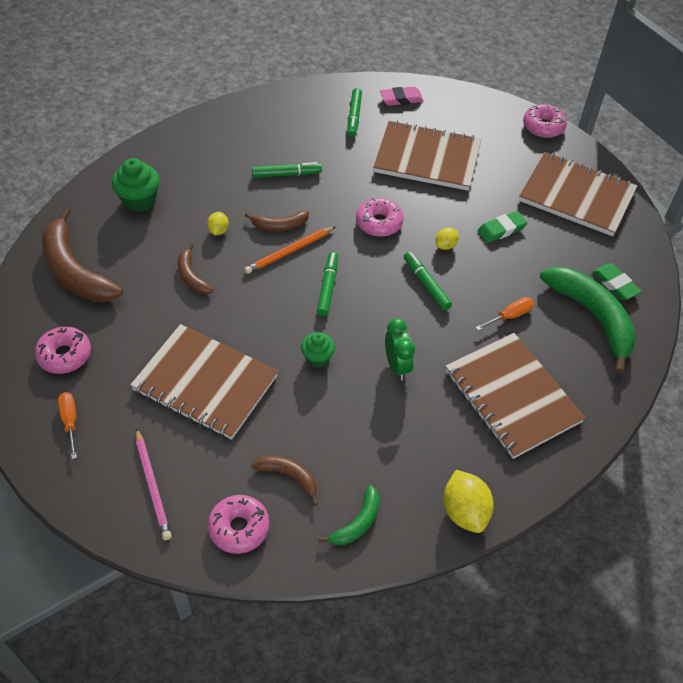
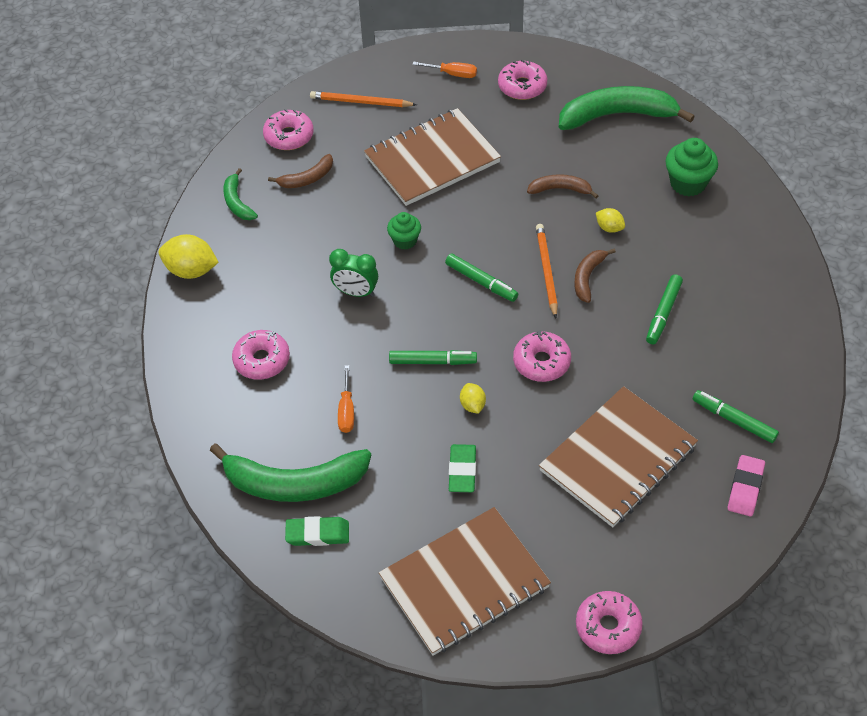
camera: 125 degrees right, 0 degrees up
brown banana [42,207,123,302] -> green banana [559,86,695,130]
pink pencil [136,428,172,540] -> orange pencil [310,91,417,107]
brown notebook [445,333,586,459] -> pink donut [232,330,290,380]

